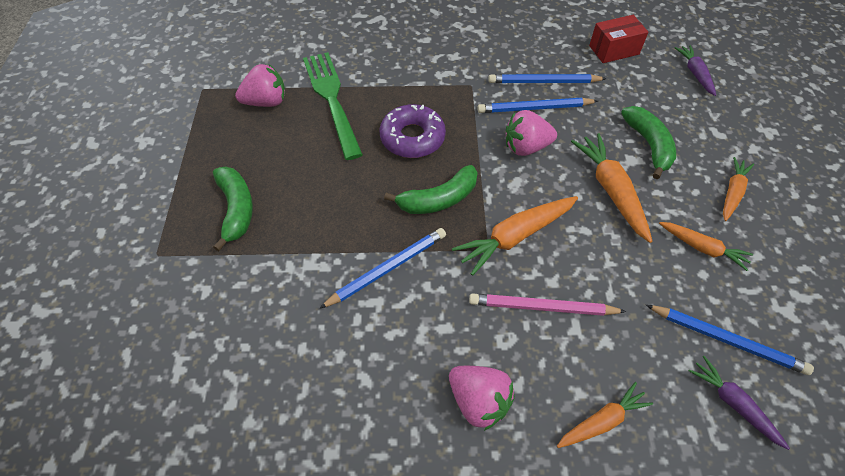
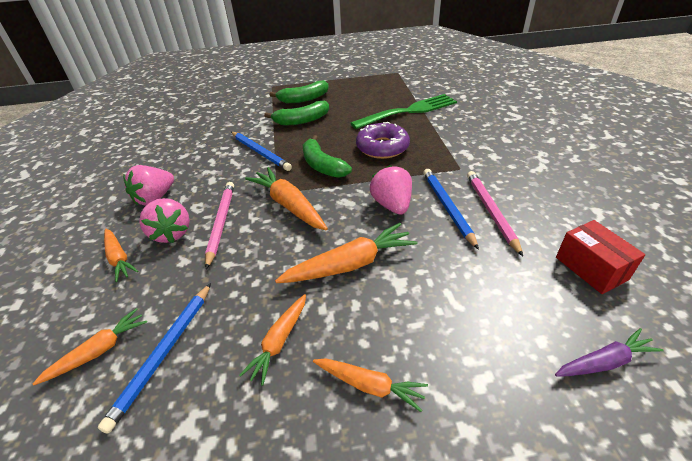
camera: 85 degrees right, 15 degrees down
pink strawberry [235,64,285,107] -> pink strawberry moved to [139,198,190,243]
blue pencil [488,74,607,83] -> pink pencil [467,171,523,256]
green banana [621,106,676,179] -> green banana moved to [264,101,329,125]
purple carrot [689,356,790,450] -> orange carrot [32,308,147,385]

